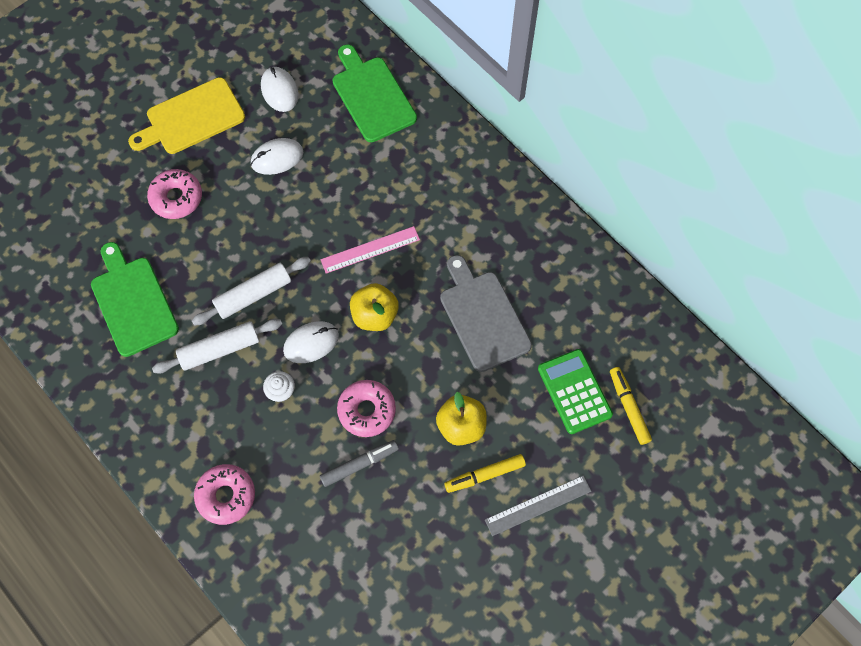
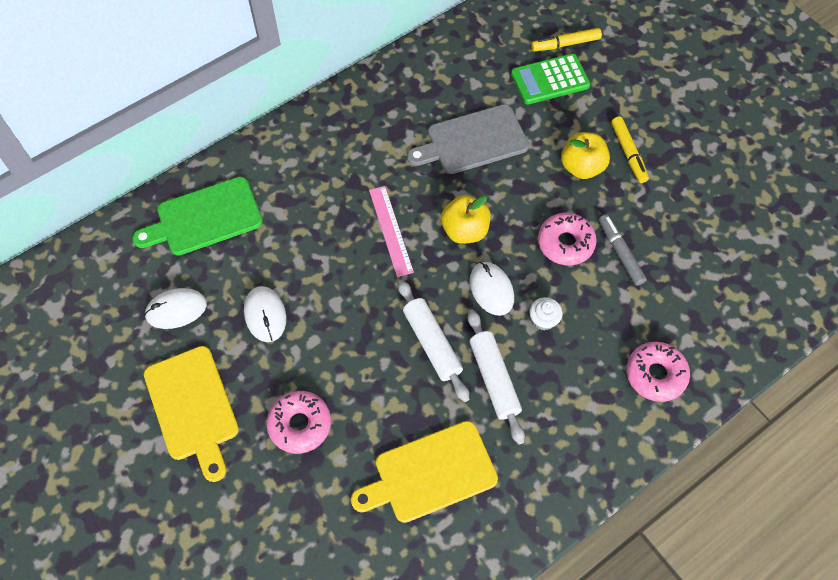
camera: 85 degrees left, 5 degrees down
green cutting board [91,242,179,357] -> yellow cutting board [351,421,498,523]
grey ruler [485,475,591,536] -> none

